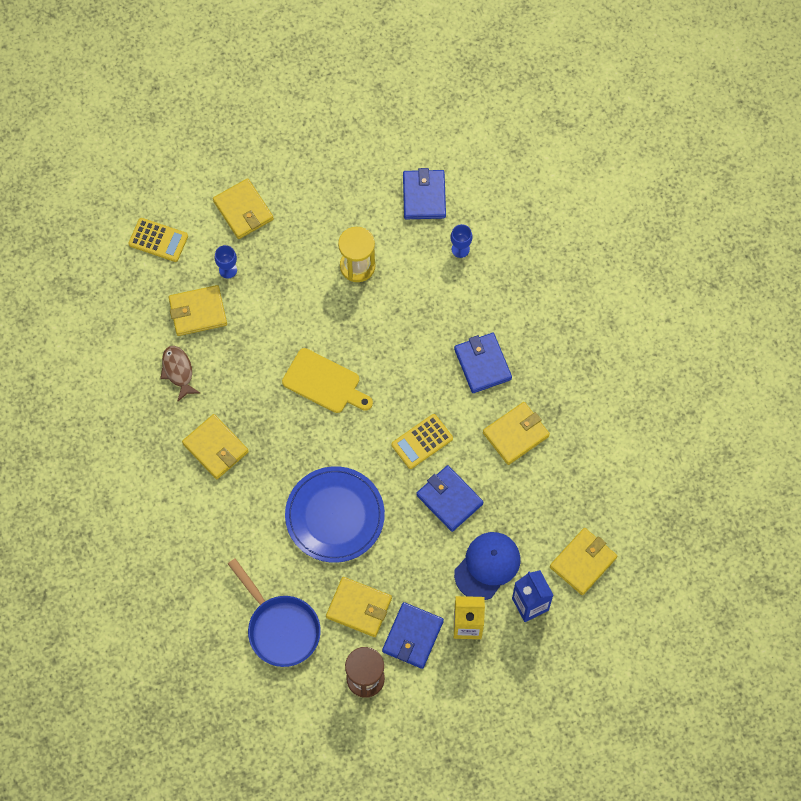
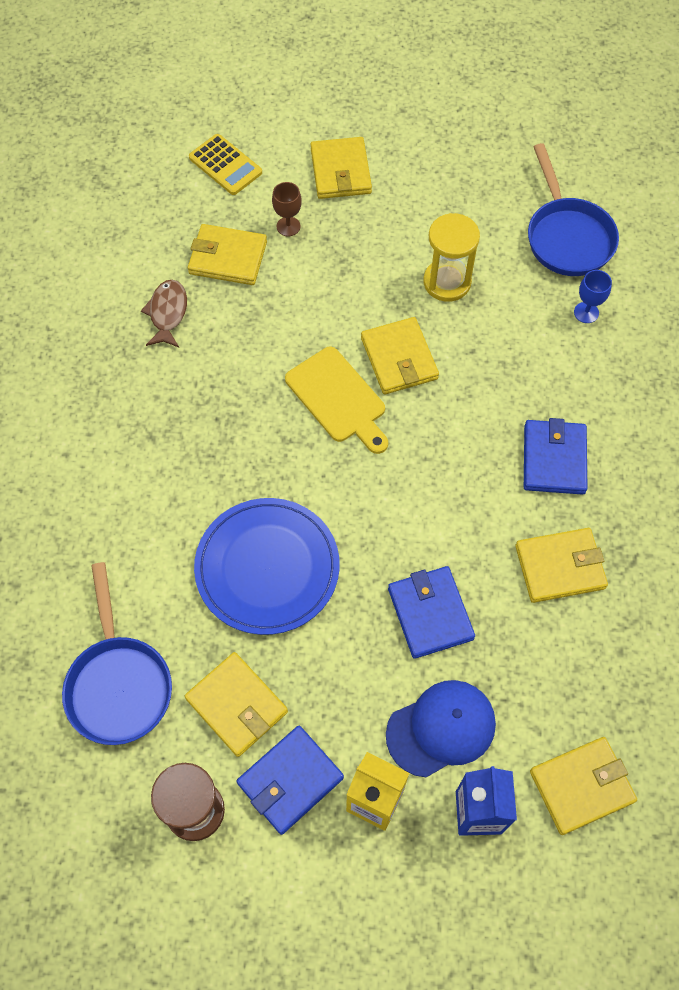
camera: 25 degrees right, 5 degrees down
yellow wallet [182,414,249,479] -> yellow wallet moved to [361,317,439,394]
blue goblet [215,245,237,279] -> brown goblet [272,182,302,236]
yellow calculator [392,414,453,469] -> none
blue wallet [403,168,446,219] -> blue pan [528,143,619,276]

